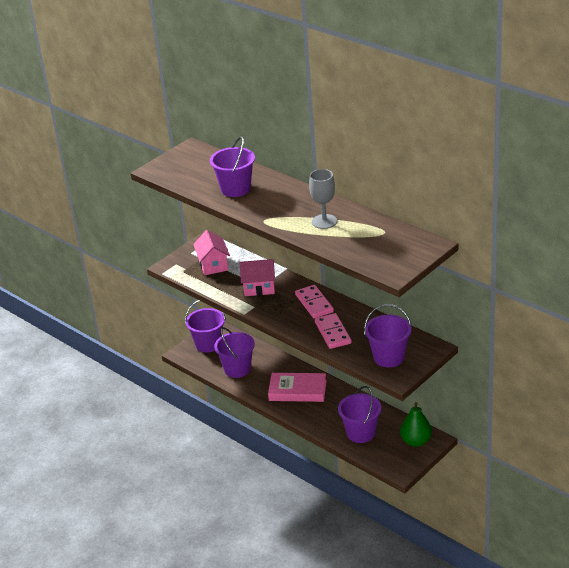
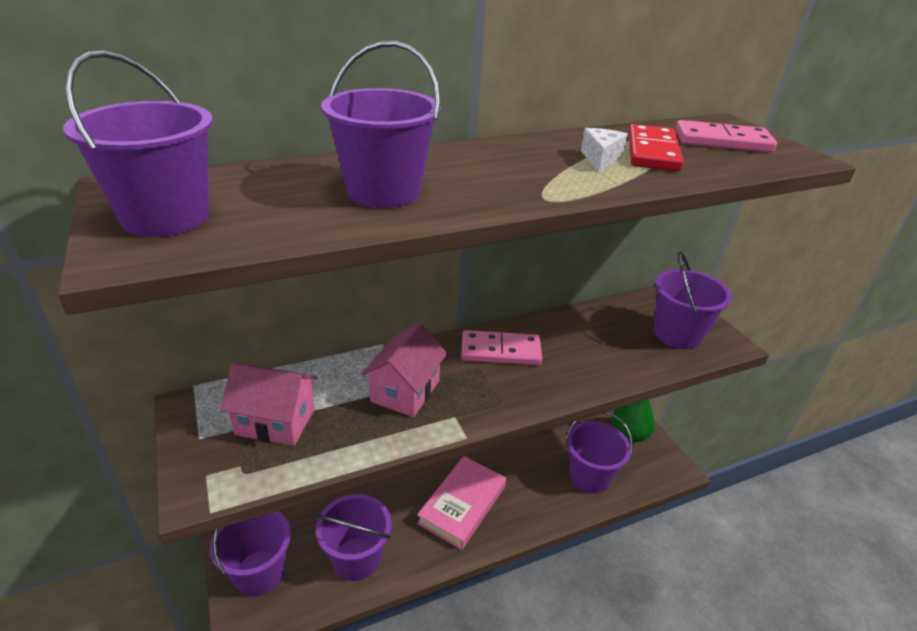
camera: 70 degrees left, 0 degrees up
grey goblet [309,169,337,229] -> white cheese [581,128,628,172]
pink domino [315,313,351,349] -> pink domino moved to [676,120,777,153]
none -> purple bucket [63,51,213,237]
none -> red domino [628,124,684,171]

